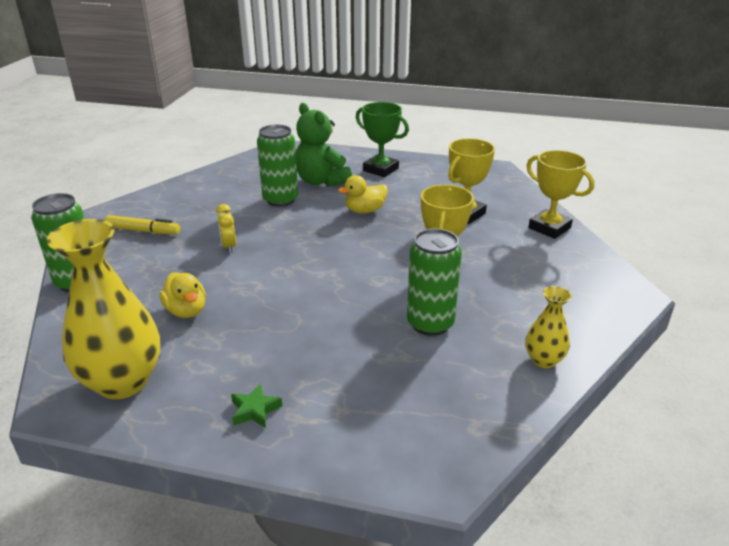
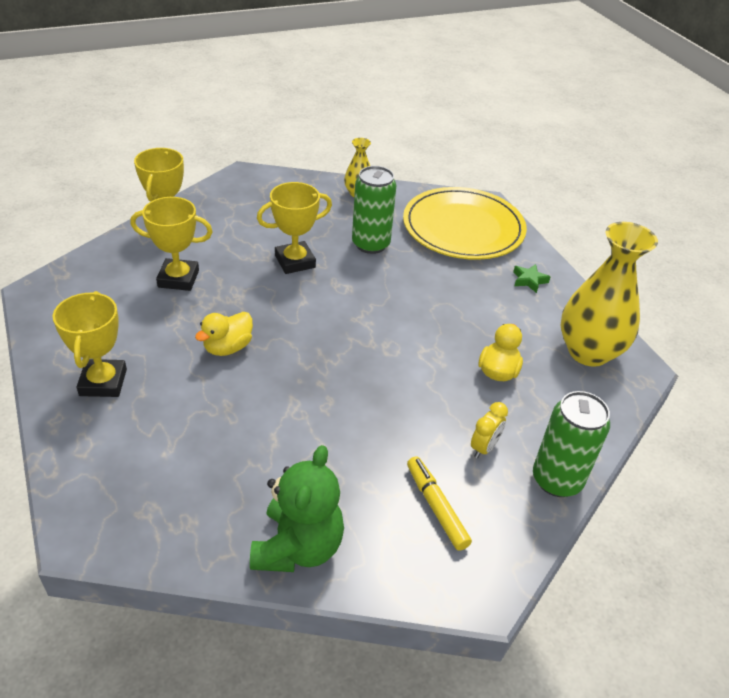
camera: 130 degrees left, 10 degrees up
yellow clock [216,204,236,253] -> yellow clock moved to [471,402,508,458]
green can [257,125,298,207] -> none
green teddy bear [296,103,352,187] -> green teddy bear moved to [250,445,344,572]
yellow duck [338,175,388,213] -> yellow duck turned 105 degrees clockwise [195,312,253,356]
green trophy [356,102,409,177] -> yellow trophy [53,291,127,397]
none -> yellow plate [403,187,527,260]

